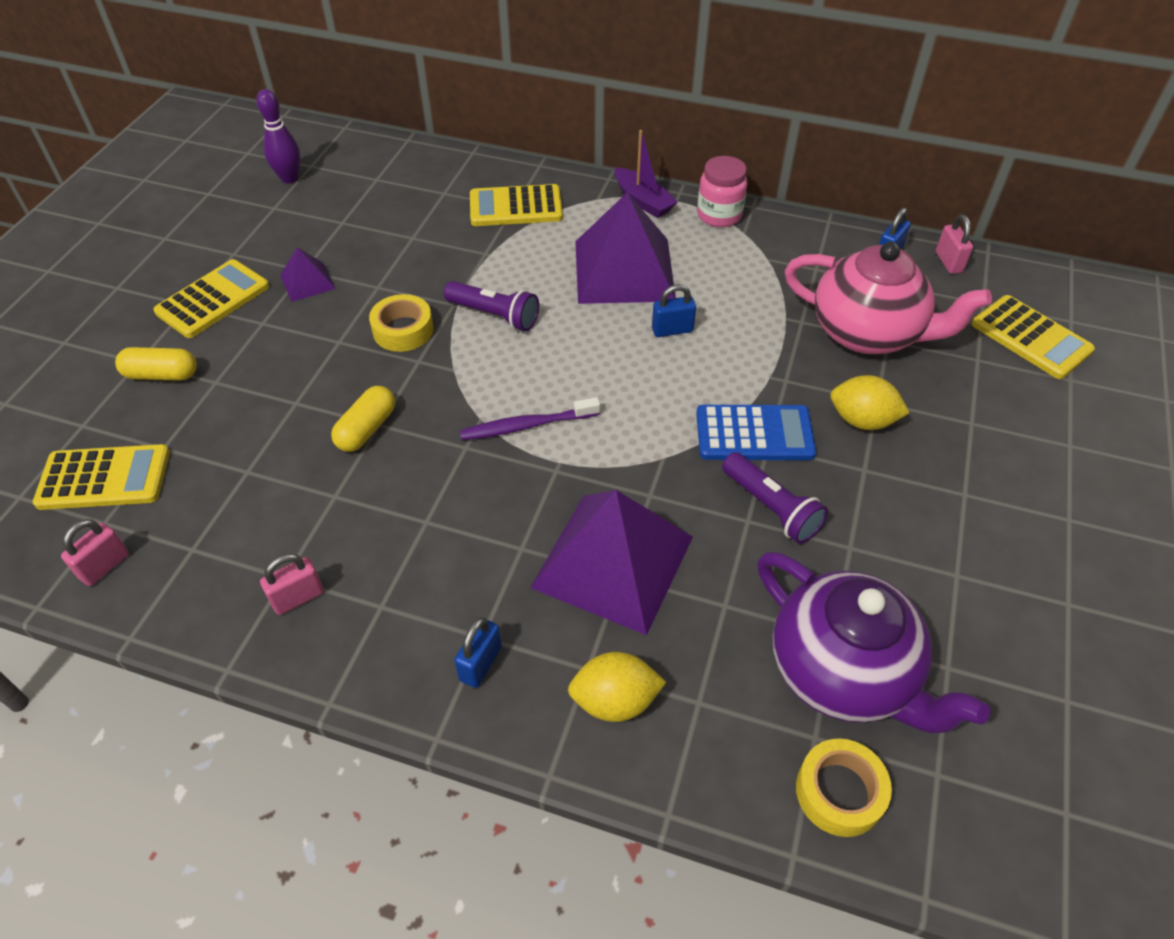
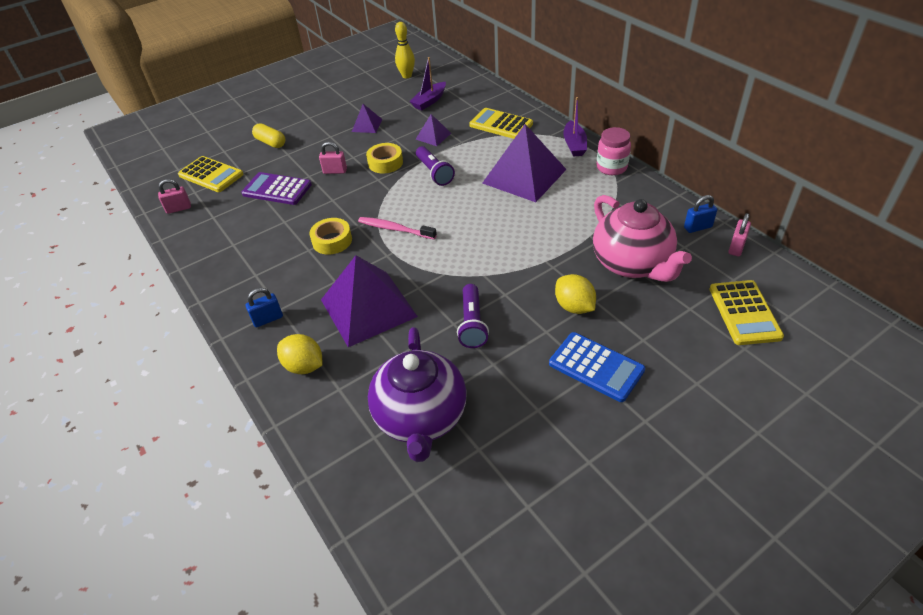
camera: 40 degrees right, 5 degrees down
yellow calculator [153,259,269,338] -> none
purple bowling pin [257,89,300,184] -> yellow bowling pin [395,22,415,78]
pink padlock [260,553,324,615] -> pink padlock moved to [319,142,347,174]
yellow capsule [331,386,395,452] -> none
purple toothbrush [460,397,600,440] -> pink toothbrush [358,217,437,239]
blue padlock [652,284,696,337] -> none
blue calculator [696,405,816,460] -> blue calculator moved to [549,332,645,402]
yellow tape [796,738,892,837] -> yellow tape moved to [309,218,352,255]
none -> purple calculator [241,172,312,205]
none -> purple boat [409,57,446,110]
none -> purple pyramid [416,114,451,146]

